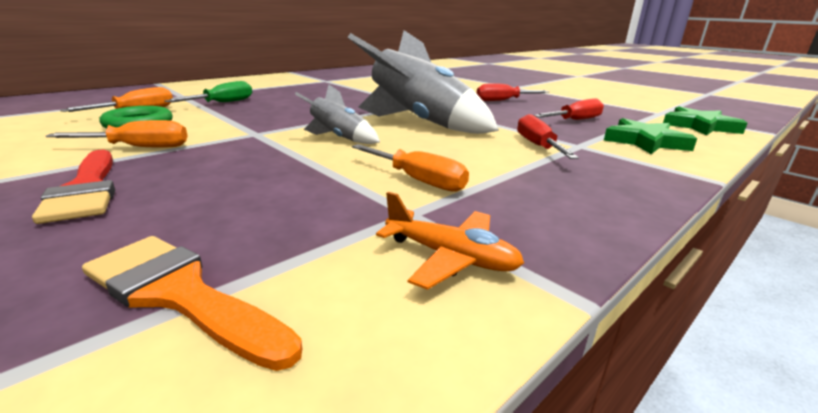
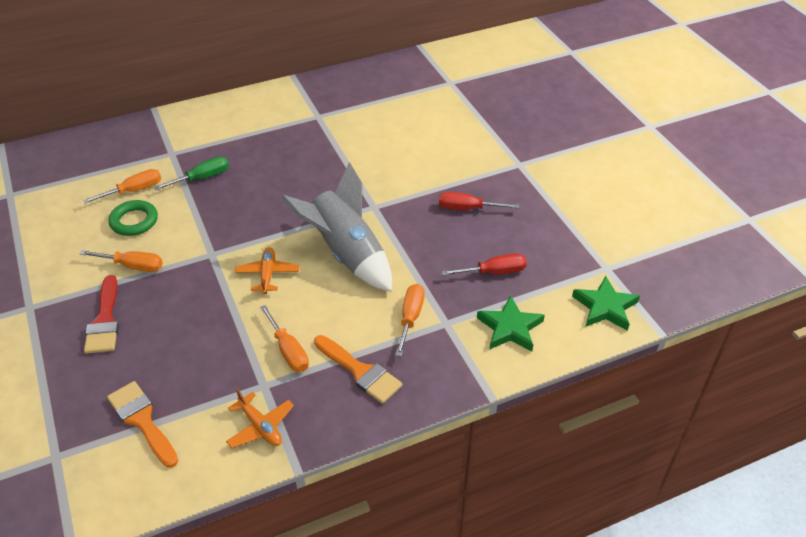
camera: 20 degrees right, 20 degrees up
grey rocket [295,84,380,144] -> orange plane [235,247,300,294]
red screwdriver [517,114,579,159] -> orange screwdriver [395,284,425,357]
none -> orange brush [314,335,402,404]

